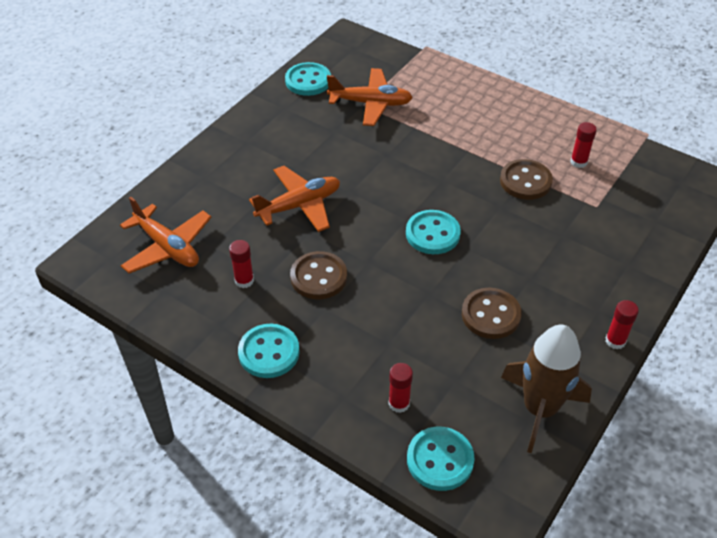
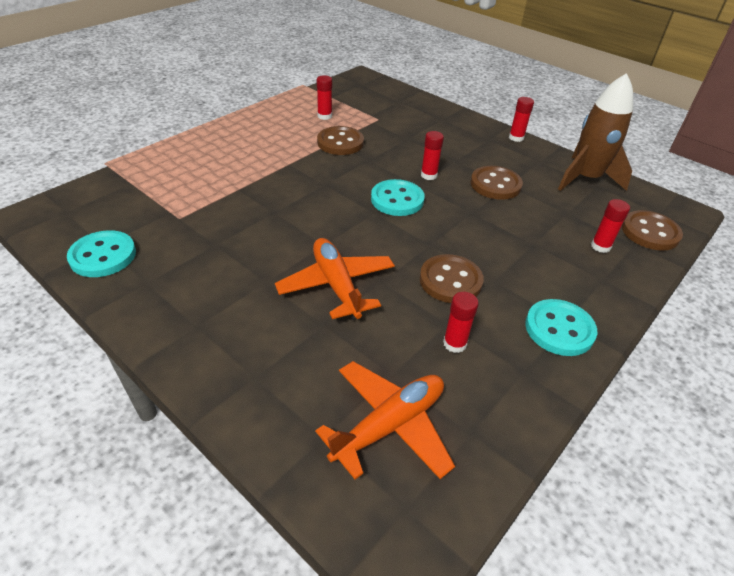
camera: 85 degrees left, 5 degrees down
orange plane [327,68,413,126] -> none
turquoise button [407,427,475,491] -> brown button [622,210,683,250]
none -> red glue stick [421,131,444,180]

